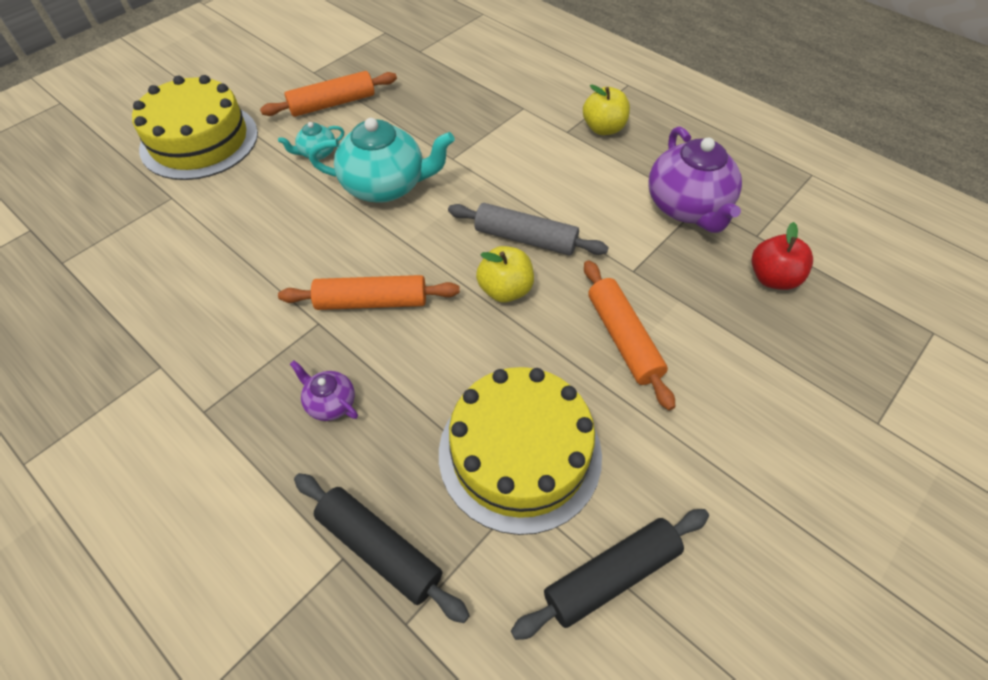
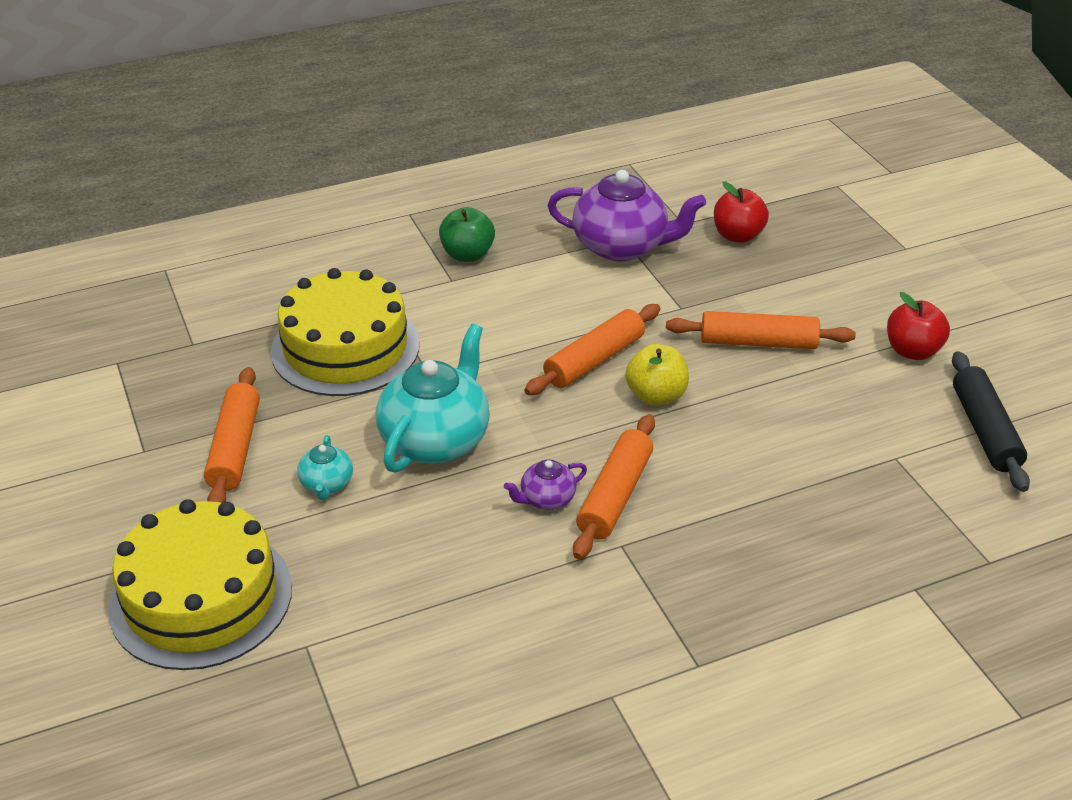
camera: 65 degrees left, 15 degrees down
purple teapot [290,360,358,421] -> purple teapot moved to [504,460,587,510]
black rolling pin [294,473,470,623] -> none
yellow cake [439,367,602,535] -> yellow cake moved to [271,268,420,396]
grey rolling pin [448,203,609,255] -> orange rolling pin [525,304,660,395]
yellow apple [583,85,630,135] -> green apple [439,207,495,262]
none -> red apple [887,292,950,360]

